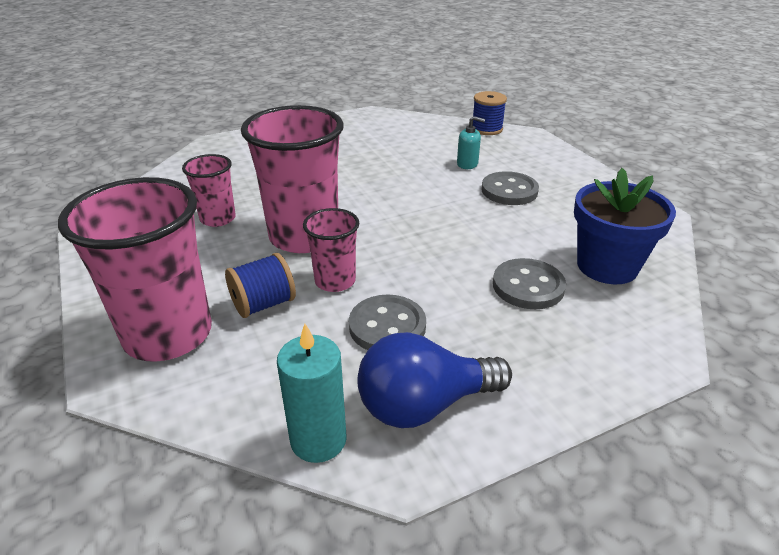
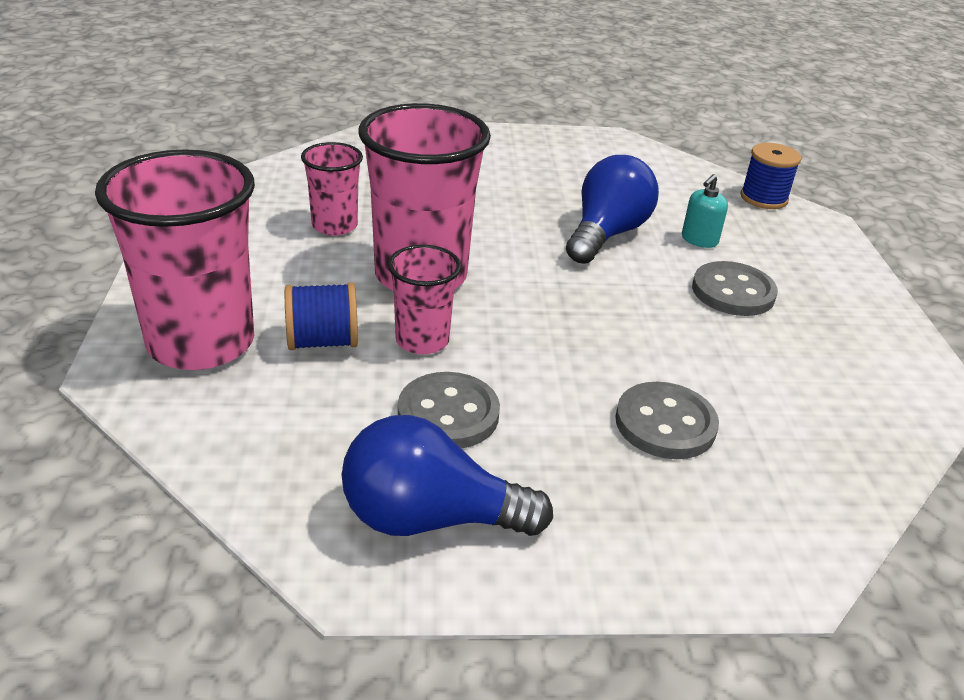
camera: 20 degrees right, 0 degrees up
turquoise candle [277,324,347,463] -> none
turquoise soap dispenser [457,116,485,169] -> turquoise soap dispenser turned 90 degrees clockwise [682,174,728,248]
blue flower pot [574,168,676,284] -> none
none -> blue light bulb [566,155,659,264]

